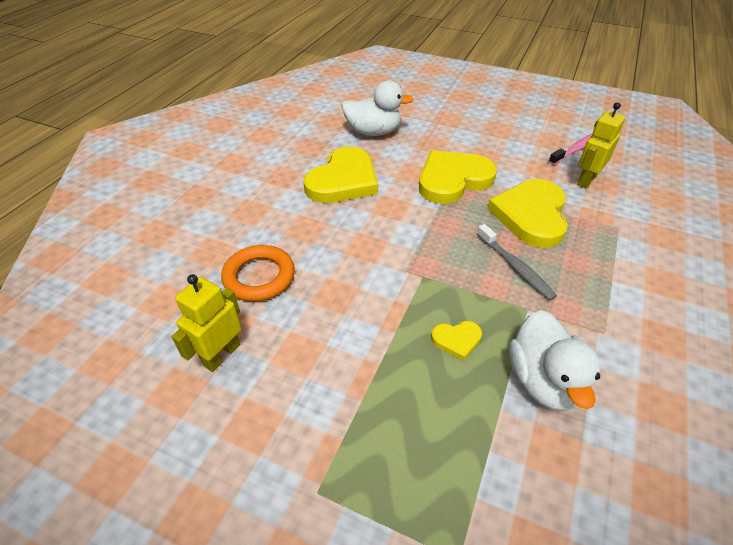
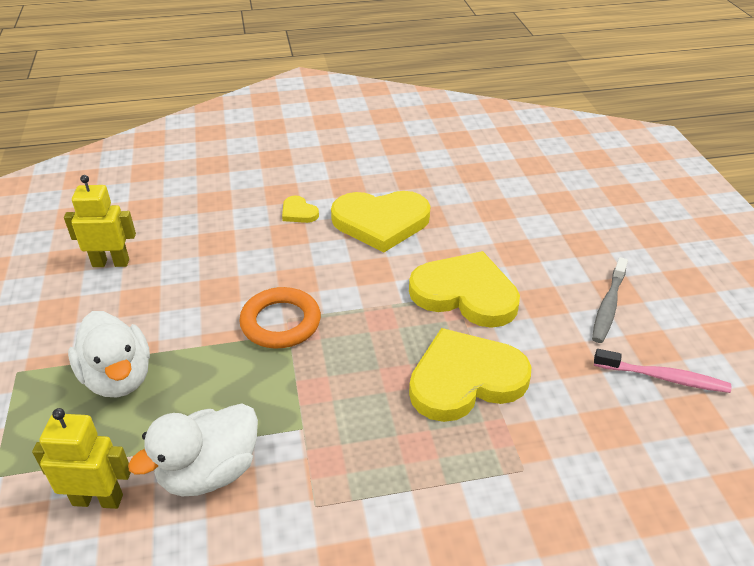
camera: 55 degrees right, 5 degrees down
orange ring [221,245,295,301] -> orange ring moved to [239,287,321,349]
white duck [342,81,414,136] -> white duck moved to [68,311,150,397]
yellow heart [431,321,482,360] -> yellow heart moved to [282,195,319,223]
grey toothbrush [477,224,557,300] -> grey toothbrush moved to [592,257,628,343]
yellow robot [577,102,626,188] -> yellow robot moved to [32,408,131,509]

